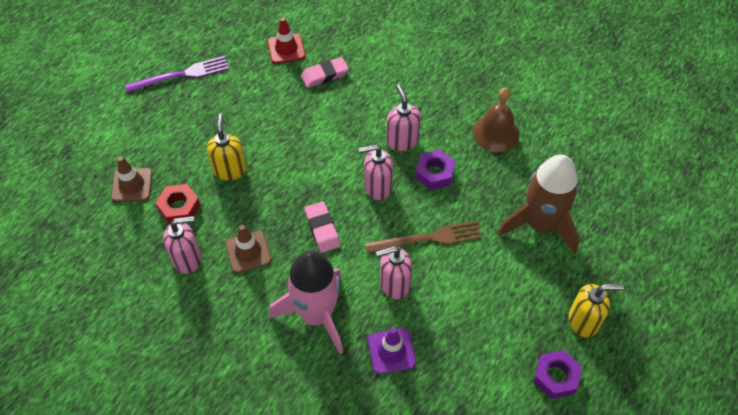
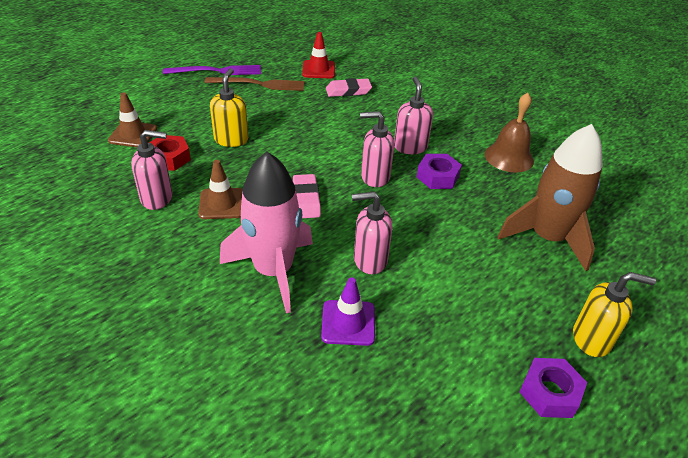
camera: 10 degrees right, 15 degrees down
brown fork [365,221,482,254] -> brown fork moved to [205,77,305,91]

